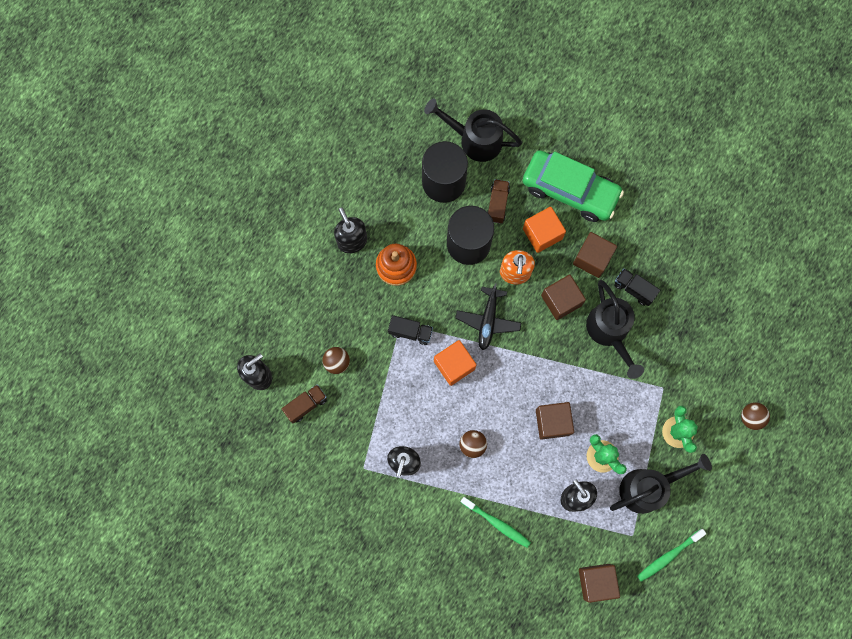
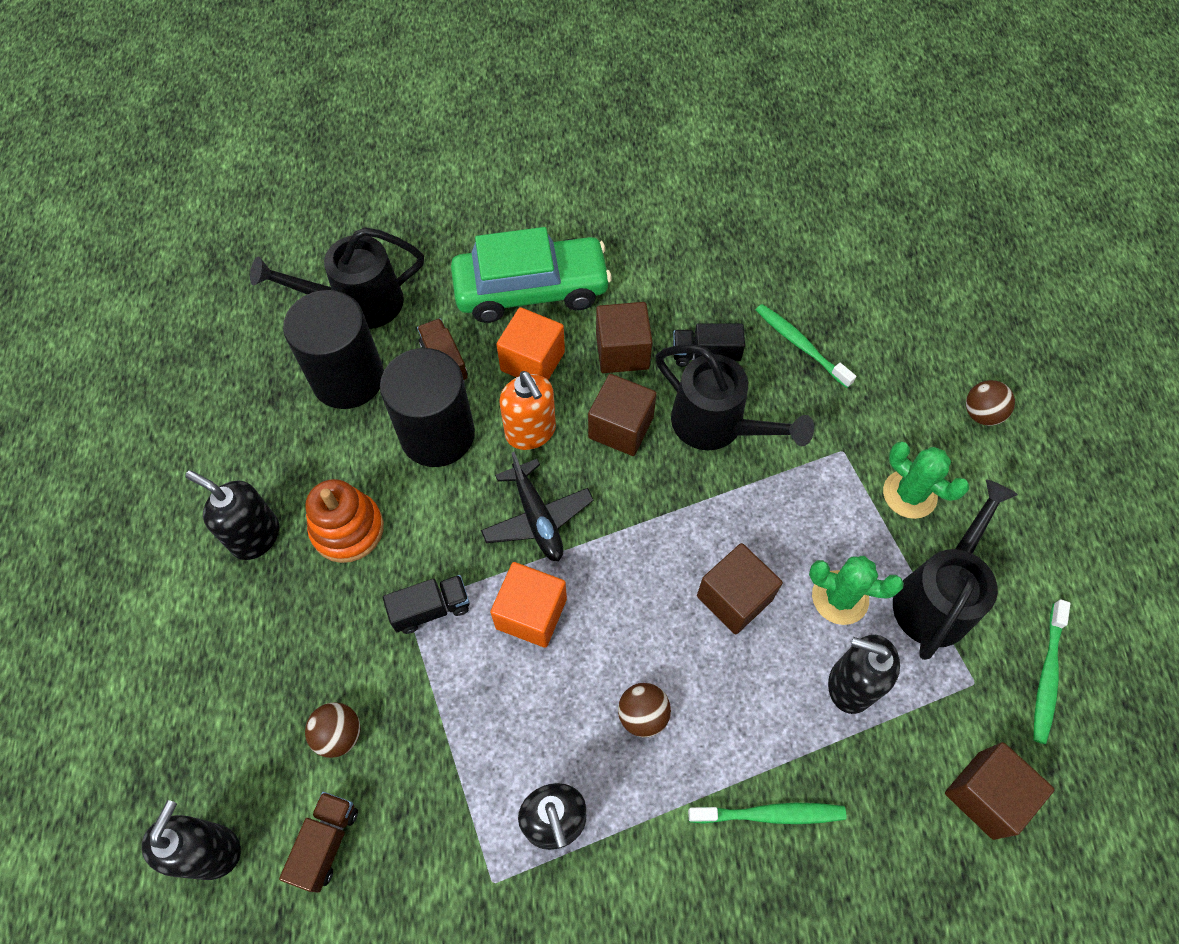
camera: 35 degrees left, 15 degrees down
none -> green toothbrush [756,304,856,388]

